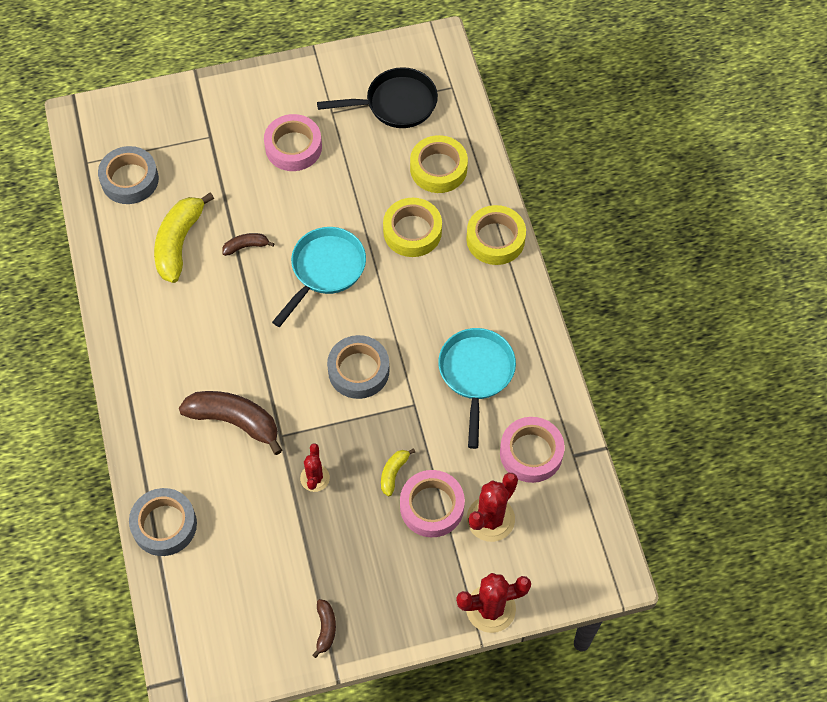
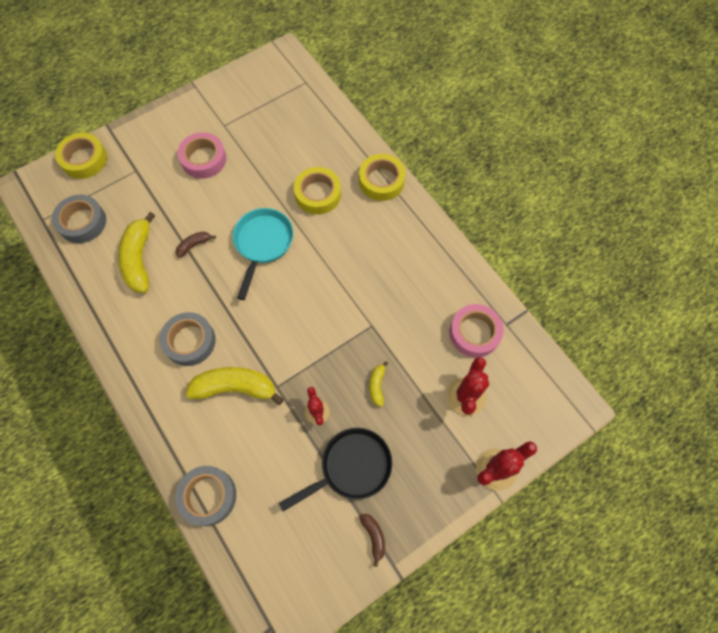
camera: 20 degrees left, 5 degrees up
brown banana [179,391,282,455] -> yellow banana [186,367,284,405]
black pan [317,67,438,128] -> black pan moved to [279,428,392,511]
grey tape [327,335,390,399] -> grey tape moved to [160,312,216,366]
pink tape [400,470,465,537] -> none
yellow tape [410,135,468,193] -> yellow tape moved to [55,133,107,179]
turquoise pan [438,328,516,449] -> none

